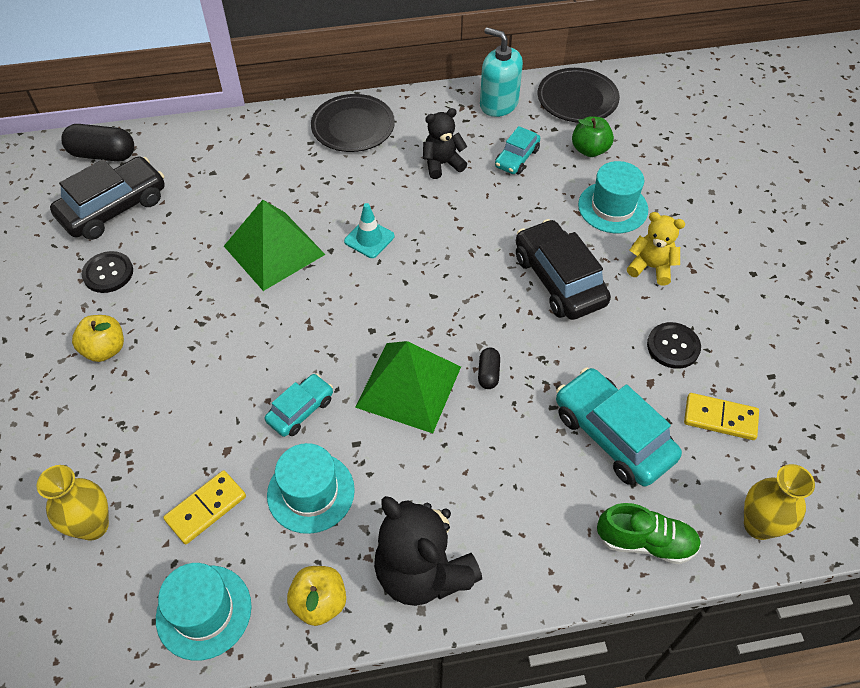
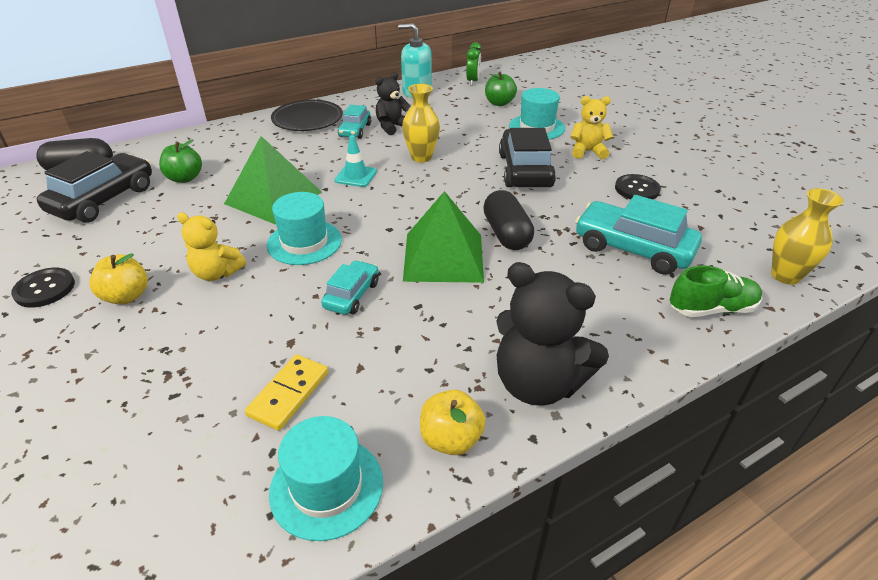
camera: 20 degrees left, 15 degrees down
yellow vase [37,465,109,541] -> yellow vase moved to [402,84,440,162]
black button [82,251,133,293] -> black button moved to [11,268,75,307]
turquoise hat [267,443,355,534] -> turquoise hat moved to [267,192,342,265]
black capsule [478,348,500,389] -> black capsule [483,190,534,250], size x1.89
turquoise car [495,126,540,175] -> turquoise car moved to [338,105,371,139]
black car [516,219,611,320] -> black car turned 45 degrees clockwise [499,128,556,187]
black plate [538,68,620,123] -> green clock [466,42,481,86]
yellow domino [684,393,759,440] -> none
none -> green apple [159,139,202,183]
none -> yellow teddy bear [177,212,246,281]

